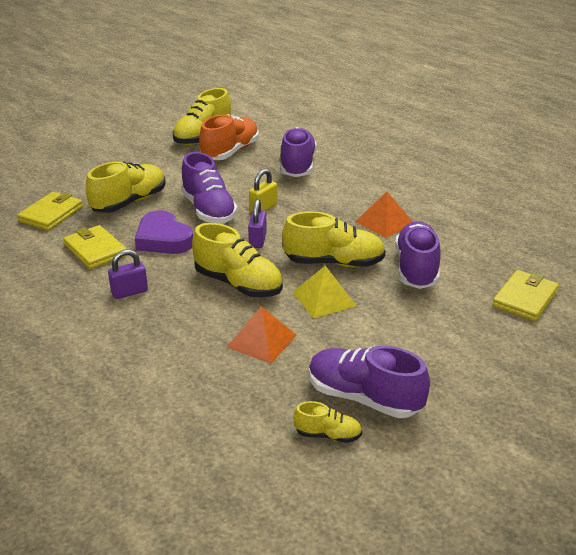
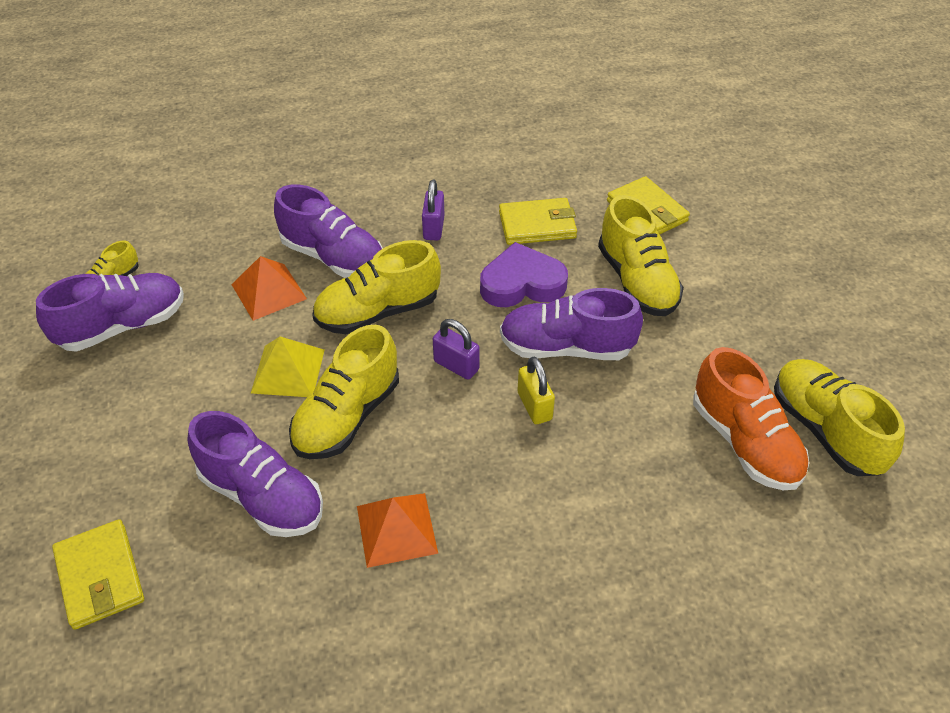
camera: 120 degrees right, 15 degrees up
purple shoe [280,127,316,177] -> purple shoe moved to [274,184,383,278]

